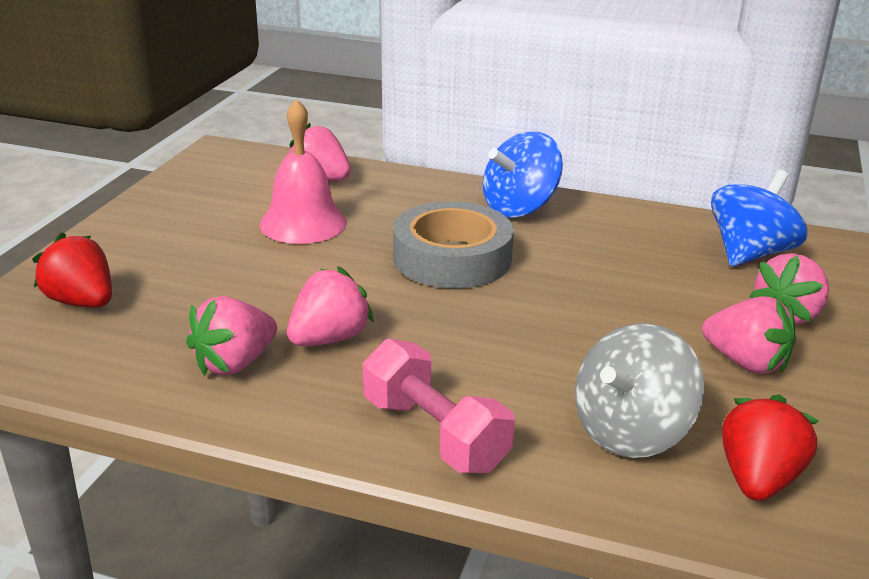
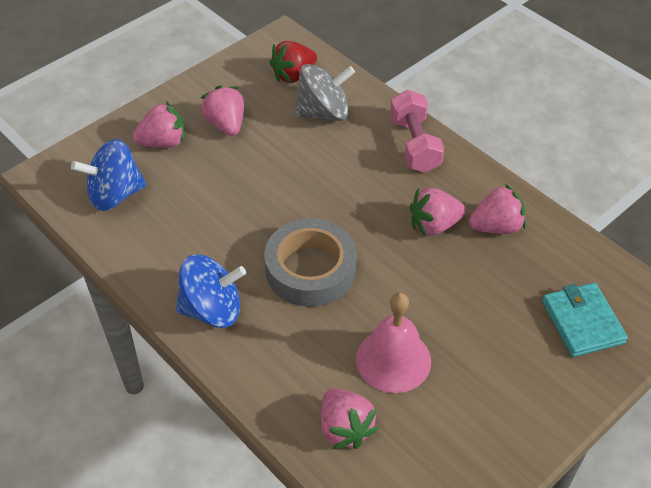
camera: 150 degrees left, 20 degrees up
red strawberry [32,233,112,307] -> turquoise wallet [542,283,628,357]

